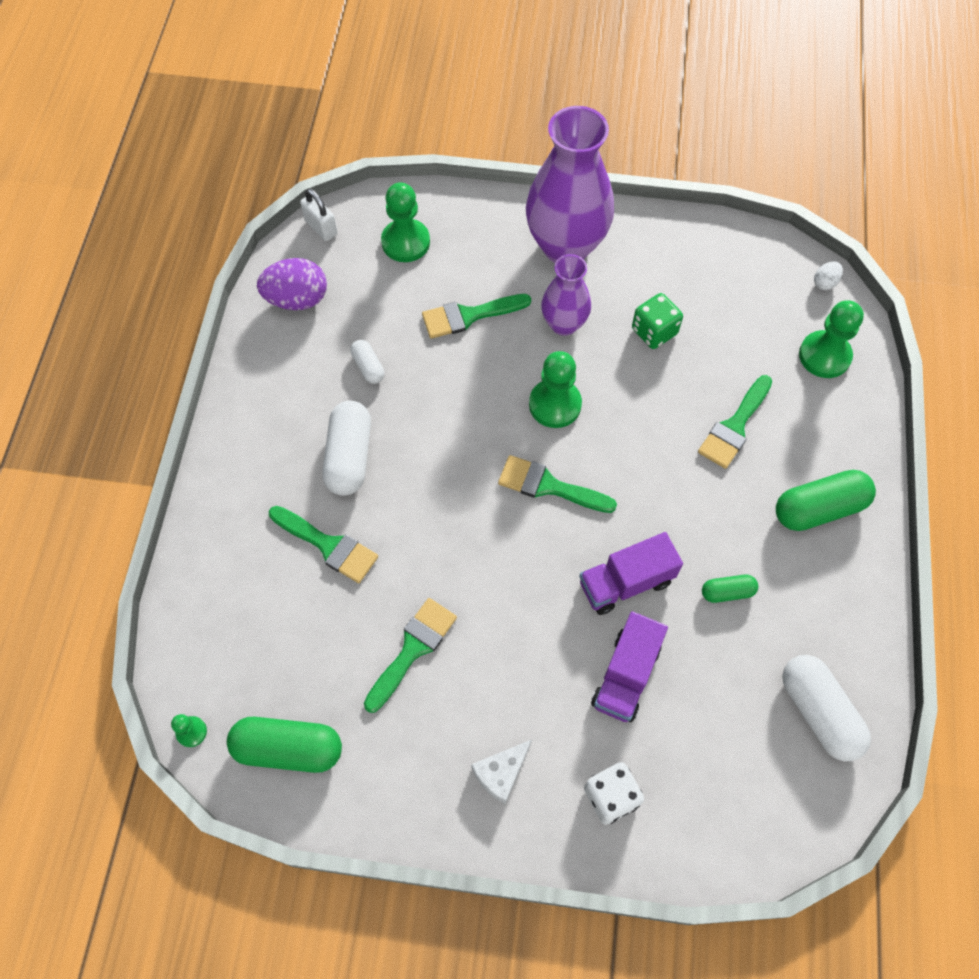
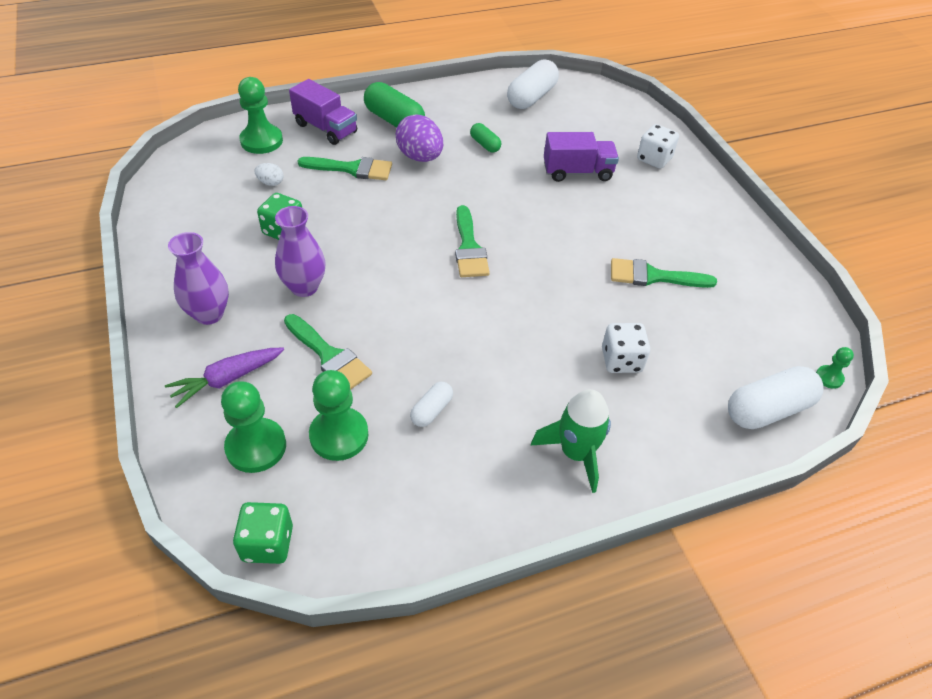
camera: 120 degrees left, 15 degrees down
green capsule [227,717,342,773] -> none
purple egg [257,258,327,310] -> purple egg moved to [396,114,443,162]
green brush [269,506,378,583] -> white dice [602,323,650,373]
white padlock [300,188,338,241] -> green dice [233,502,293,564]
white capsule [322,401,371,496] -> white capsule moved to [728,366,823,429]
white cheese [471,740,532,804] -> none
purple vase [526,106,614,263] -> purple vase [168,232,229,325], size x0.56
green pawn [529,351,582,428] -> green pawn moved to [309,370,368,461]
purple truck [579,532,683,615] -> purple truck moved to [289,79,357,145]
white egg [814,261,843,290] -> white egg moved to [254,163,283,186]
none -> purple carrot [165,348,284,408]
none -> green rocket [531,389,611,493]

